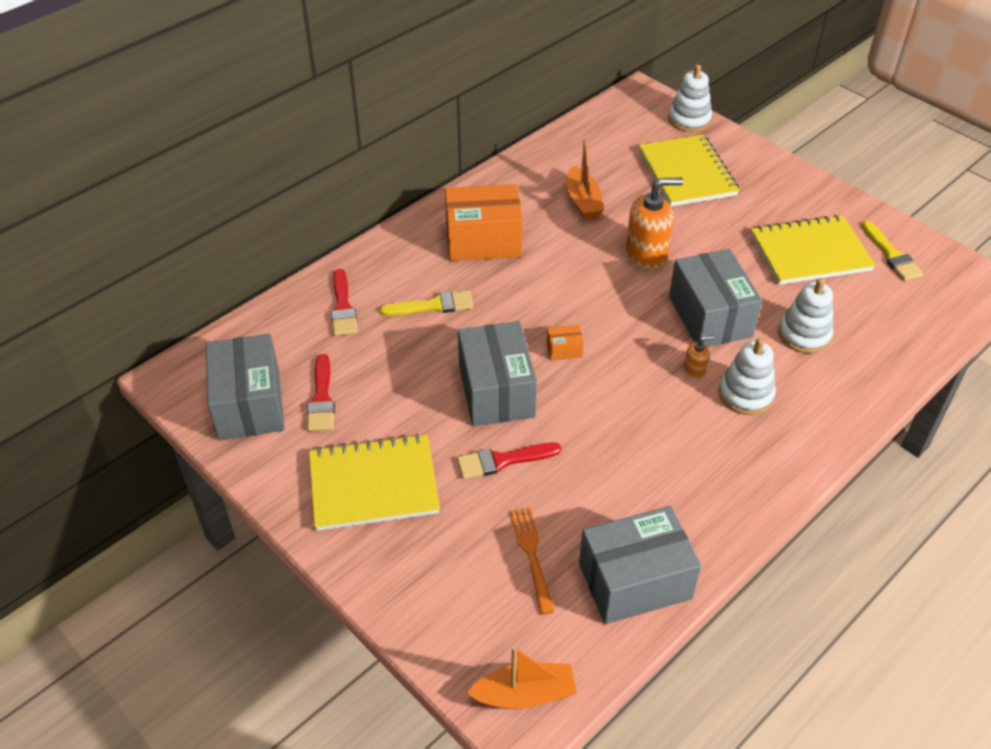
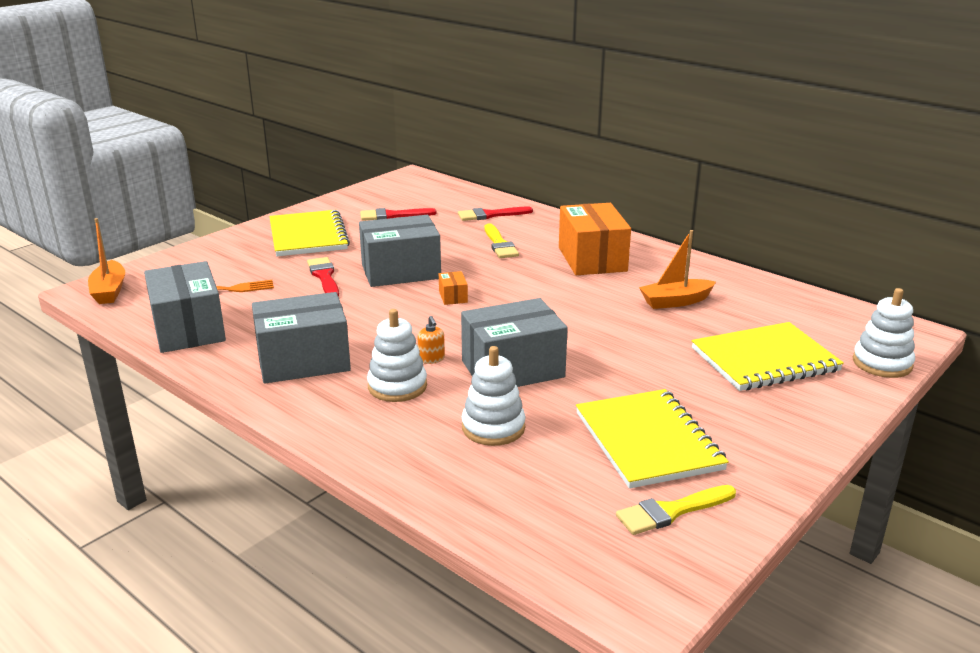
camera: 85 degrees right, 20 degrees down
grey box [206,334,284,441] -> grey box moved to [252,292,351,384]
orange soap dispenser [626,178,683,270] -> none

